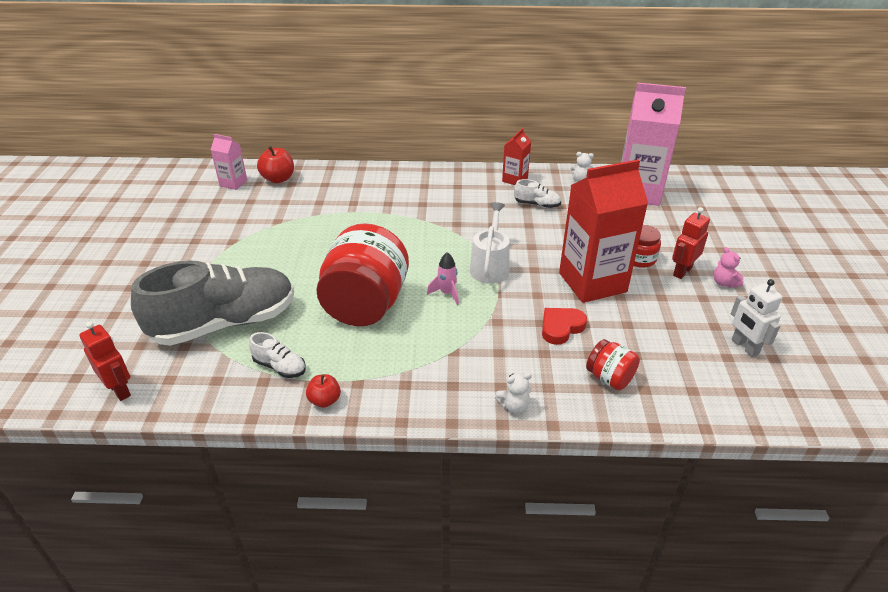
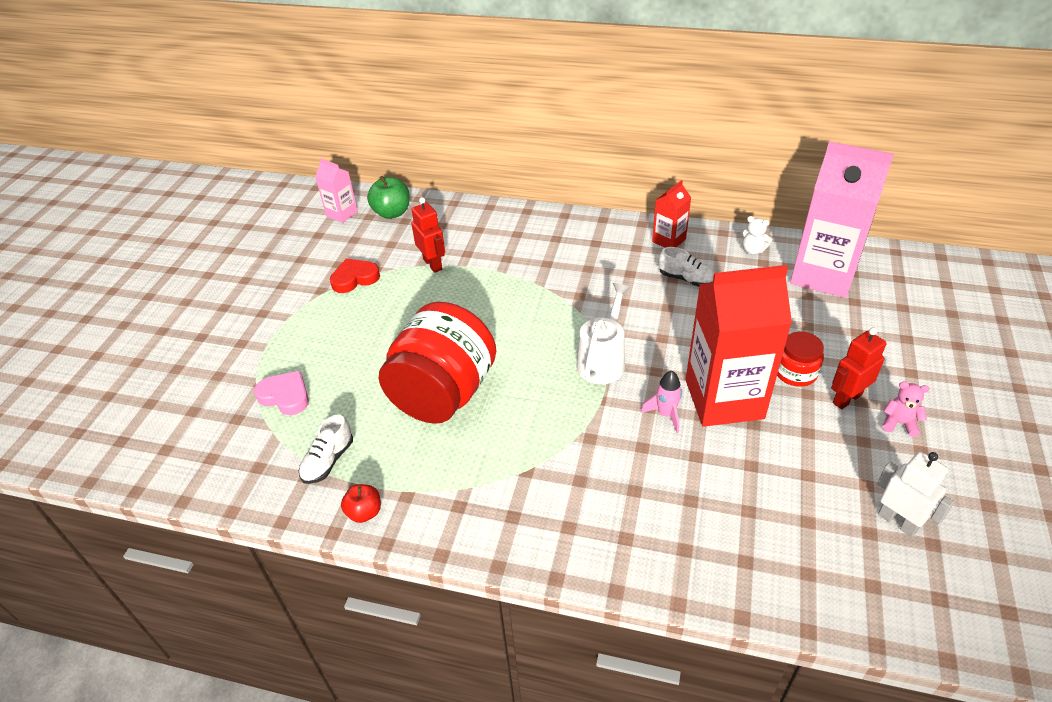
camera: 15 degrees right, 5 degrees up
red robot [79,321,131,401] -> red robot moved to [411,197,445,273]
grey shoe [131,260,294,346] -> pink heart [254,371,309,415]
white shoe [249,332,306,378] -> white shoe turned 75 degrees clockwise [299,414,353,484]
red apple [257,146,294,183] -> green apple [367,176,410,219]
pink rocket [427,252,459,305] -> pink rocket moved to [641,371,682,433]
white teddy bear [495,373,532,413] -> none
red heart [542,308,587,345] -> red heart moved to [330,258,380,293]
red jar [586,339,640,390] -> none
pink teddy bear [714,247,744,288] -> pink teddy bear turned 120 degrees clockwise [883,381,930,437]
white robot [731,279,783,357] -> white robot turned 150 degrees clockwise [877,452,954,537]

